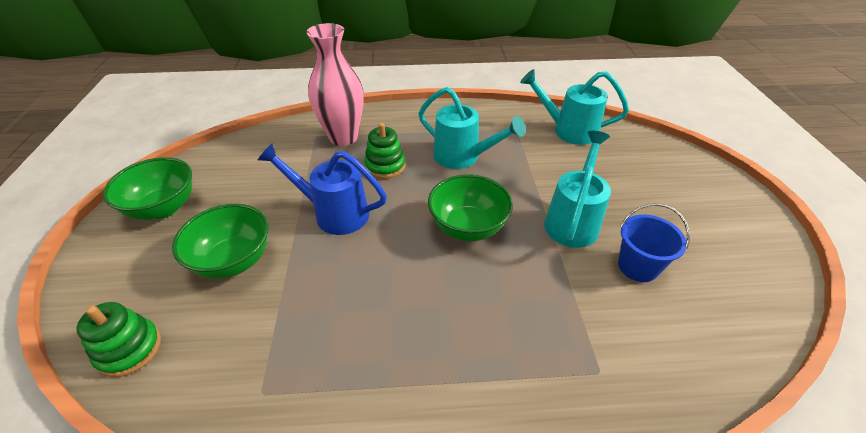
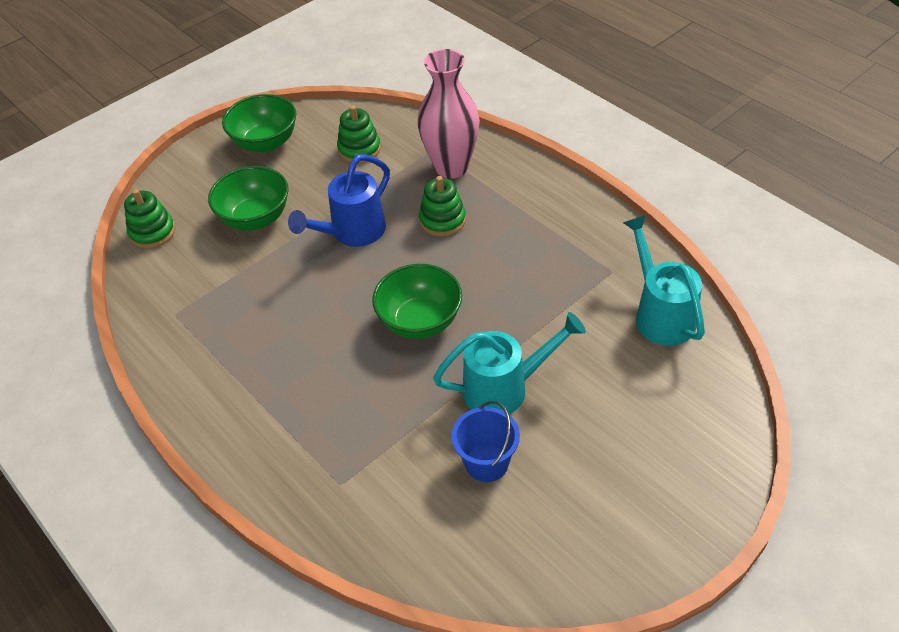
camera: 55 degrees right, 5 degrees up
blue watering can [258,143,387,235] -> blue watering can turned 120 degrees counterclockwise [288,154,390,247]
turquoise watering can [419,87,526,169] -> none
none -> green stacking toy [337,105,381,163]

